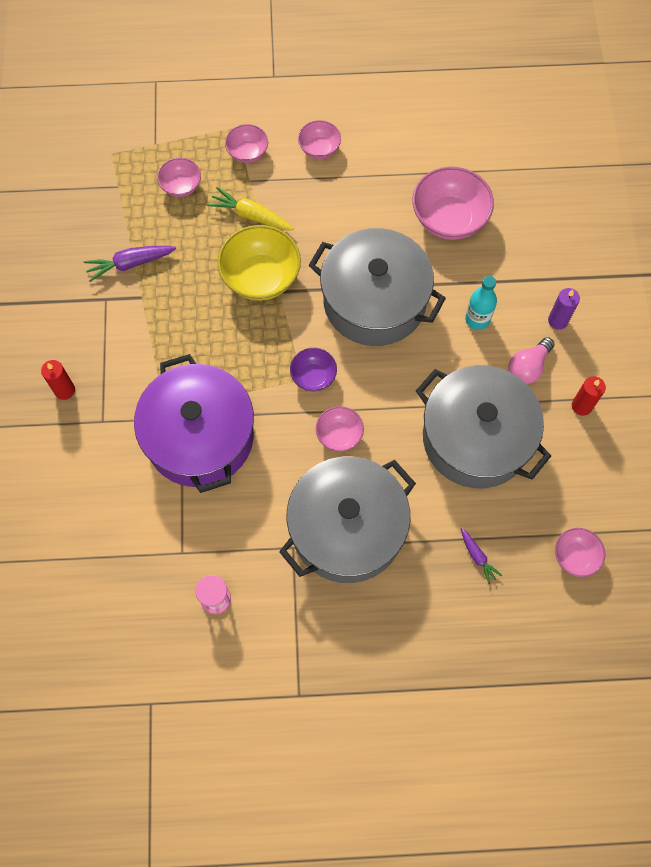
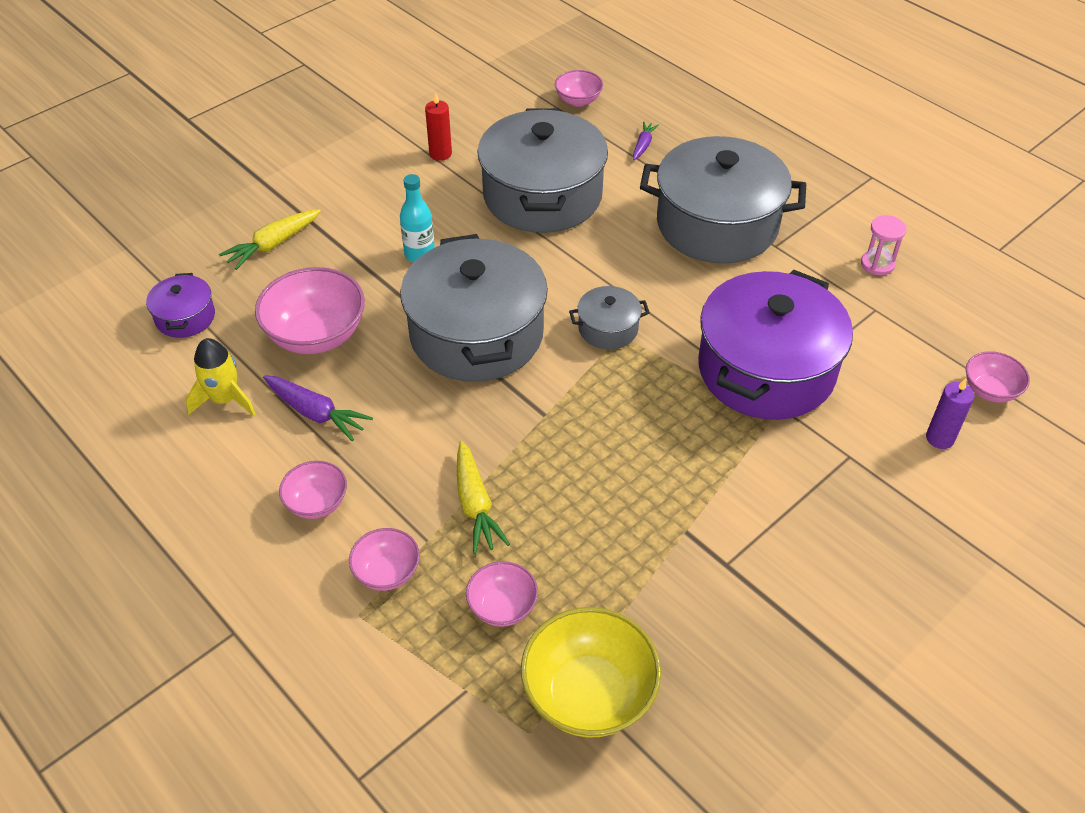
camera: 130 degrees left, 20 degrees down
red candle [41,360,75,400] -> none
purple carrot [84,246,176,282] -> purple carrot moved to [263,375,373,441]
yellow bowl [217,225,301,301] -> yellow bowl moved to [521,607,661,738]
purple bowl [290,348,337,391] -> grey pot [569,286,650,350]
pink bowl [316,406,364,452] -> pink bowl moved to [966,351,1030,403]
pink light bulb [509,337,555,384] -> none
purple candle [548,288,580,330] -> purple candle moved to [926,378,975,449]
none -> purple pot [146,273,215,338]
none -> yellow rocket [185,338,256,416]
none -> yellow carrot [219,209,321,270]

